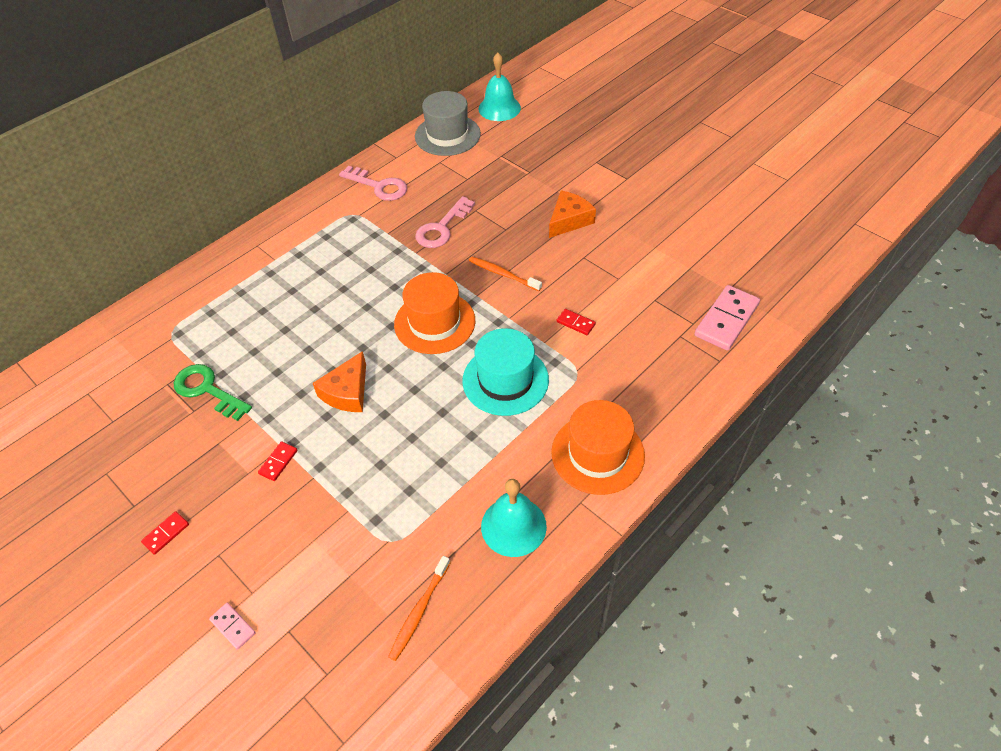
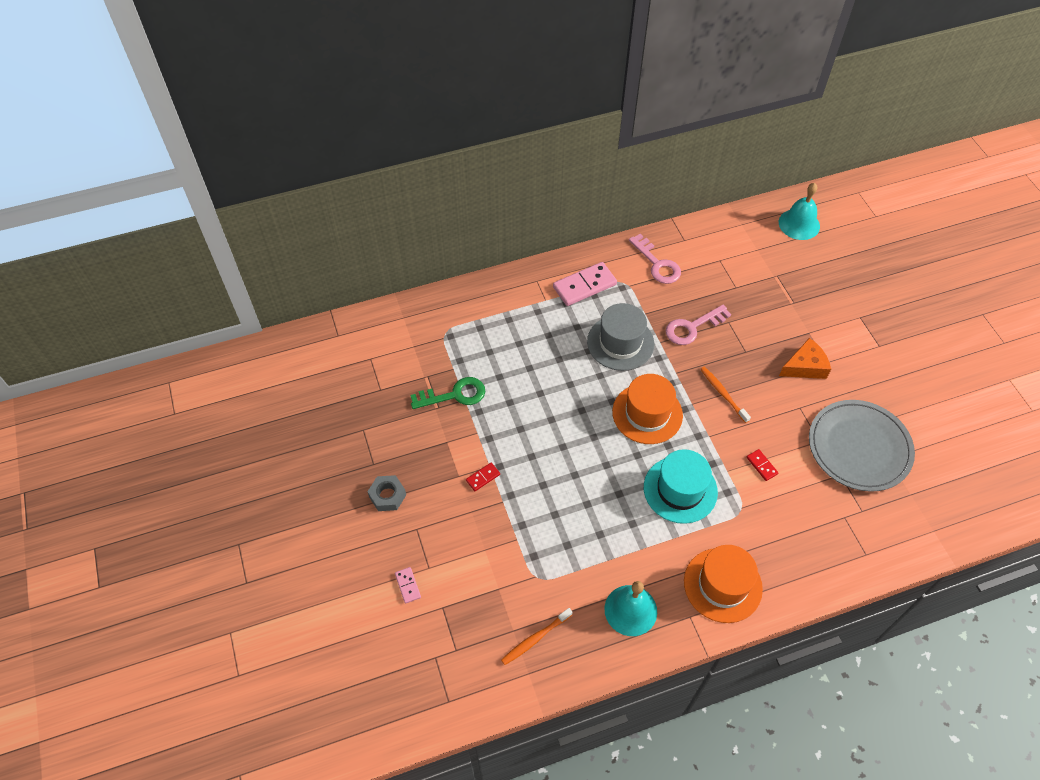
camera: 25 degrees right, 5 degrees up
red domino [141,511,189,555] -> grey nut [367,475,406,511]
green key [174,364,252,421] -> green key turned 105 degrees clockwise [410,377,485,409]
orange cheese [313,351,366,412] -> none
grey hat [415,91,481,156] -> grey hat moved to [587,303,654,371]
pink domino [695,285,760,351] -> pink domino moved to [553,262,617,306]
none -> grey plate [809,400,915,492]

